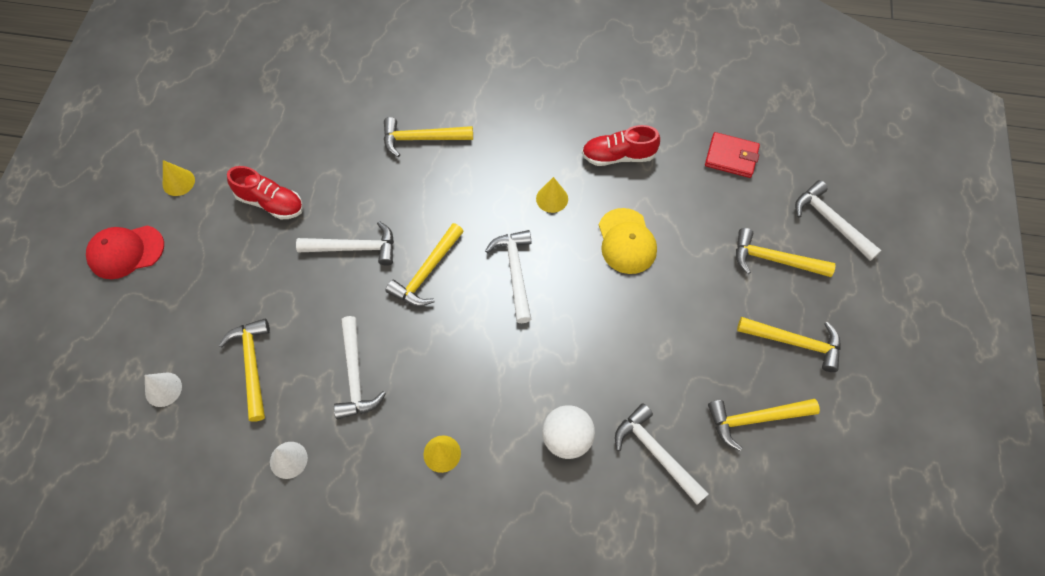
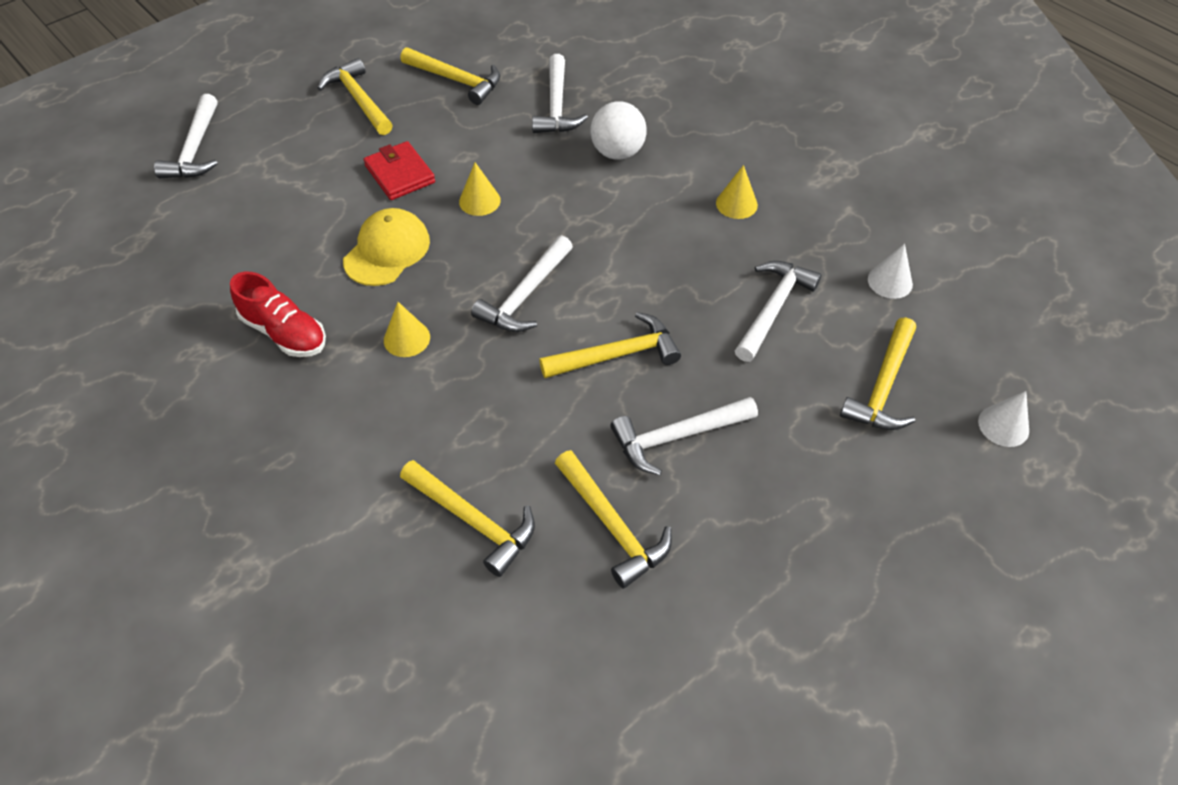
camera: 140 degrees left, 10 degrees down
red cap [86,225,164,279] -> none
yellow cone [163,160,195,196] -> yellow cone moved to [459,162,501,216]
red shoe [227,166,303,219] -> none
white hammer [296,221,394,266] -> white hammer turned 60 degrees counterclockwise [611,397,758,475]
red wallet [705,132,760,178] -> red wallet moved to [364,141,435,200]
yellow hammer [736,228,836,277] -> yellow hammer moved to [555,450,672,589]

